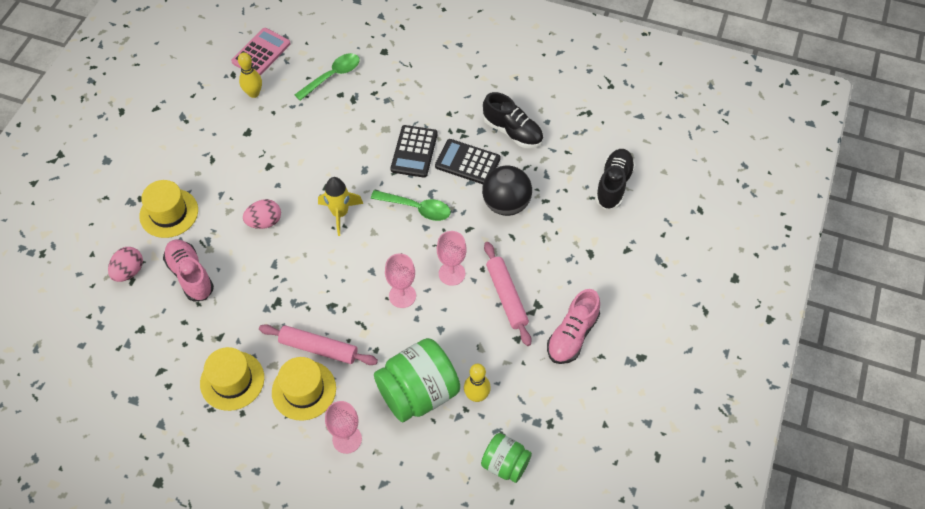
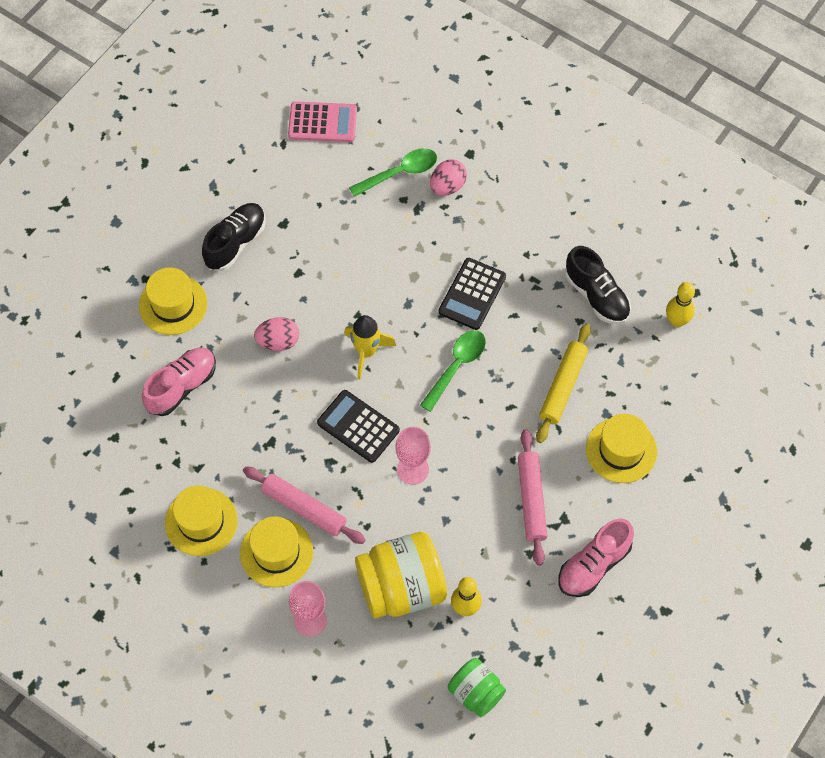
camera: 15 degrees right, 5 degrees up
pink egg [108,247,143,282] -> pink egg moved to [430,159,467,196]
pink shoe [163,239,214,302] -> pink shoe turned 60 degrees clockwise [142,348,216,416]
pink calculator [231,28,291,75] -> pink calculator turned 45 degrees clockwise [288,101,357,142]
yellow bowling pin [238,53,262,98] -> yellow bowling pin moved to [666,282,695,327]
green spoon [371,190,451,221] -> green spoon turned 90 degrees counterclockwise [420,330,486,412]
green jar [374,338,460,422] -> yellow jar [355,532,447,619]
black calculator [435,139,501,184] -> black calculator moved to [317,390,400,463]
pink goblet [437,231,467,286] -> none
black ball [482,166,532,216] -> yellow rolling pin [536,324,591,443]
black shoe [595,149,635,210] -> black shoe moved to [202,203,266,271]
none -> yellow hat [586,414,657,483]

